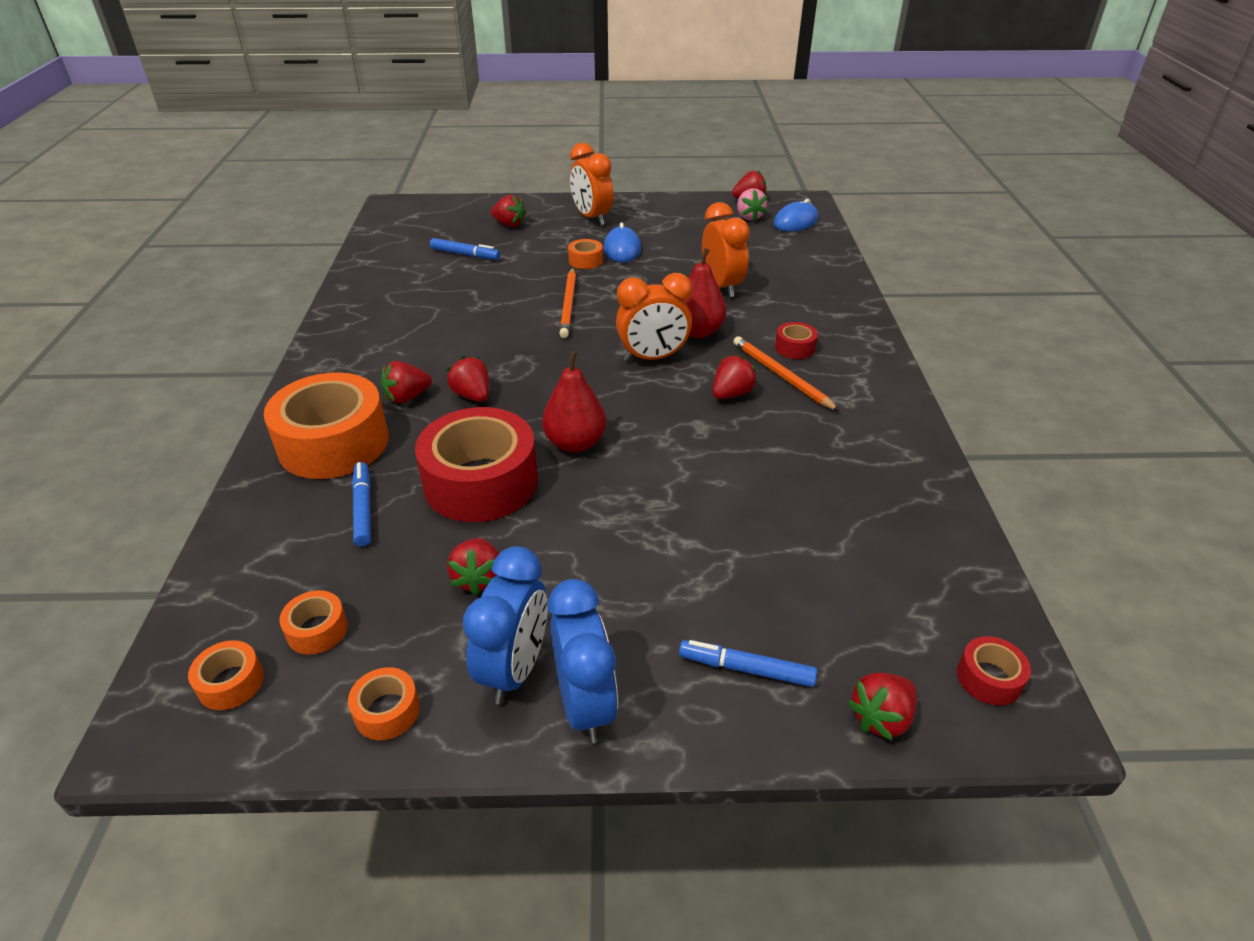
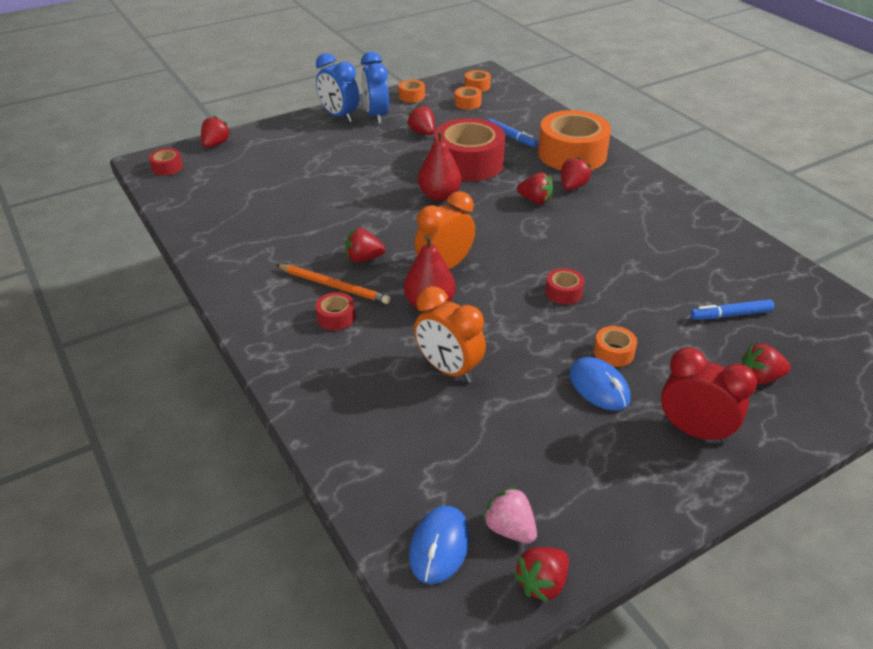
camera: 150 degrees right, 0 degrees up
orange pencil [559,268,576,338] -> red tape [545,268,584,305]
orange clock [570,143,613,226] -> red clock [661,348,757,444]
blue marker [679,640,817,687] -> none
red strawberry [713,355,758,399] -> red strawberry turned 75 degrees clockwise [345,228,386,262]

